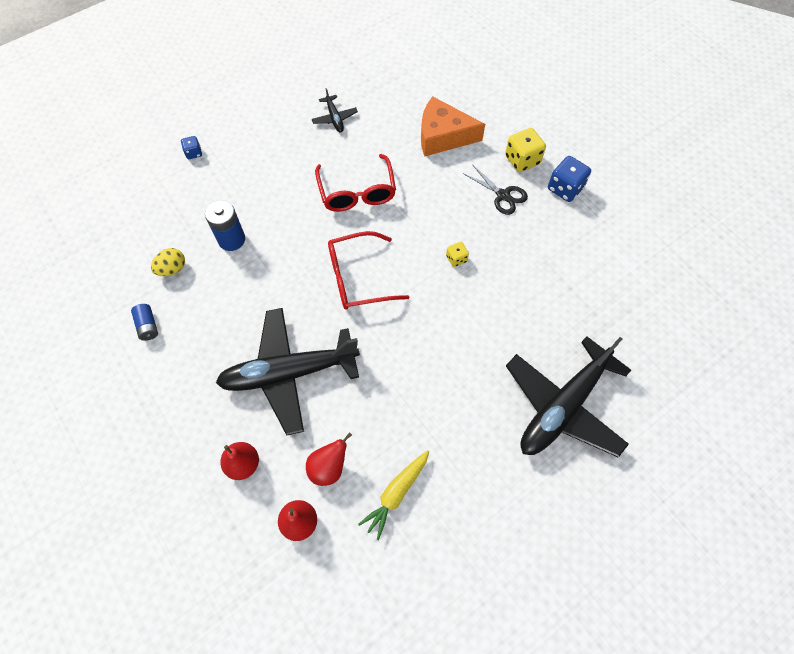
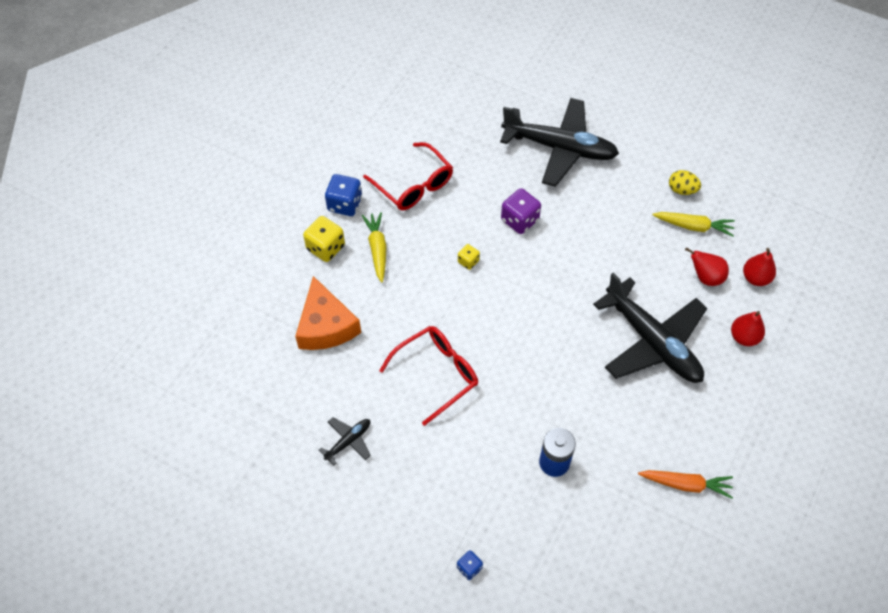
camera: 115 degrees left, 5 degrees down
blue battery [131,304,158,341] -> orange carrot [638,470,733,499]
yellow egg [151,248,185,276] -> yellow egg moved to [669,170,701,195]
red glasses [328,231,409,310] -> red glasses moved to [363,142,453,210]
black scissors [463,164,528,215] -> yellow carrot [362,212,387,283]
none -> purple dice [501,188,541,234]

